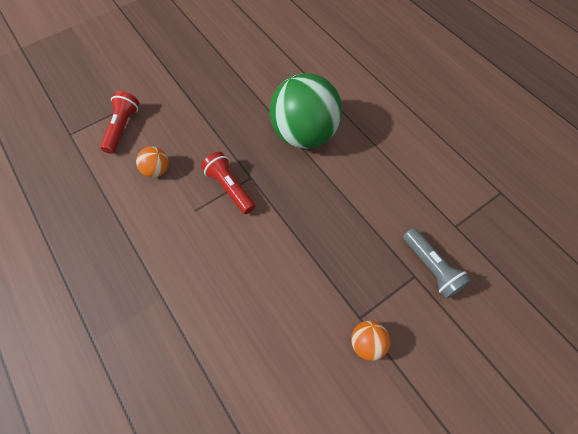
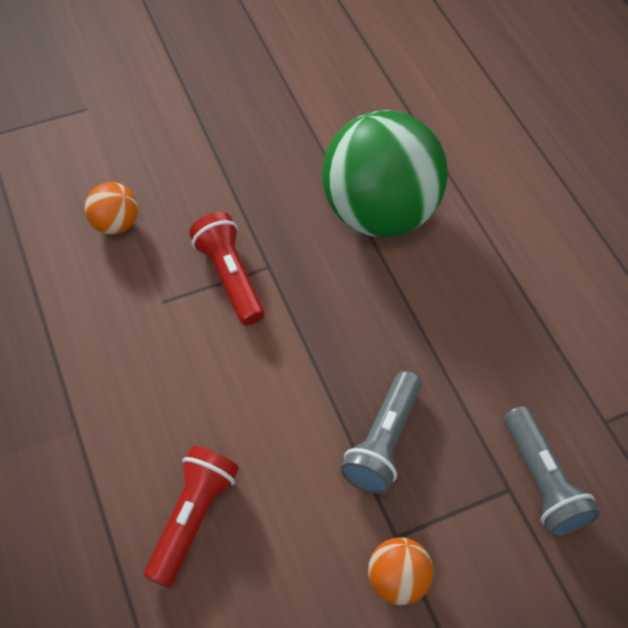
camera: 10 degrees right, 5 degrees down
red flashlight [100,91,139,154] -> red flashlight moved to [144,446,239,588]
none -> grey flashlight [340,371,422,494]

